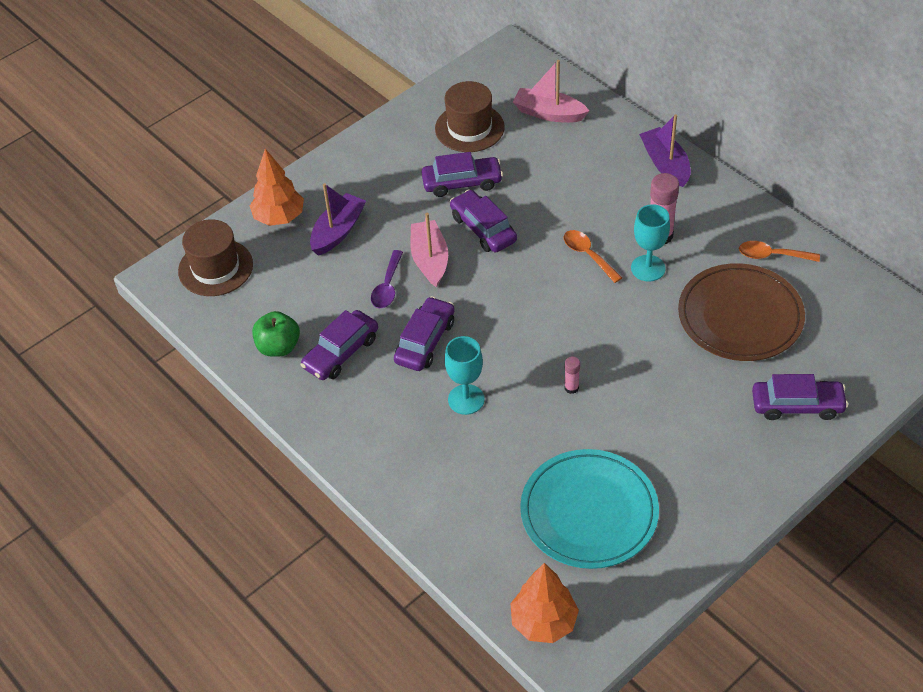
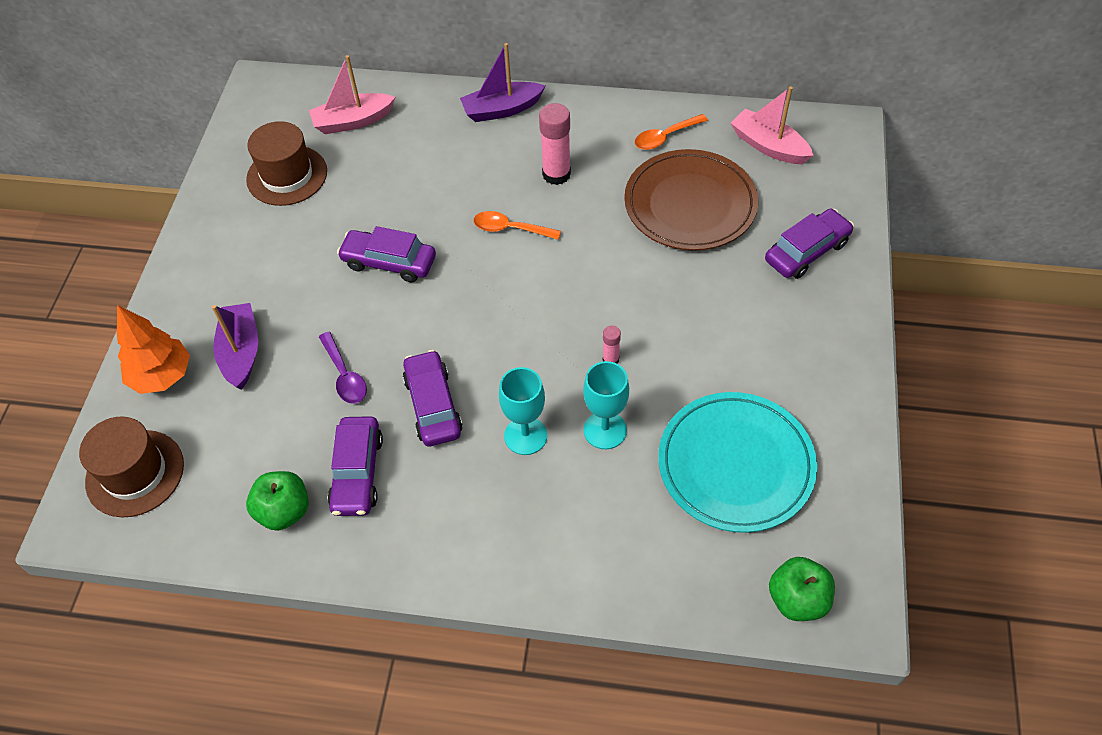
camera: 40 degrees left, 5 degrees up
pink boat [411,213,448,288] -> pink boat moved to [731,86,814,164]
purple car [422,152,503,197] -> none
orange tree [511,563,579,643] -> green apple [769,557,835,621]
turquoise goblet [631,204,670,282] -> turquoise goblet moved to [583,361,629,449]
purple boat [639,114,691,187] -> purple boat turned 45 degrees counterclockwise [460,43,545,122]

